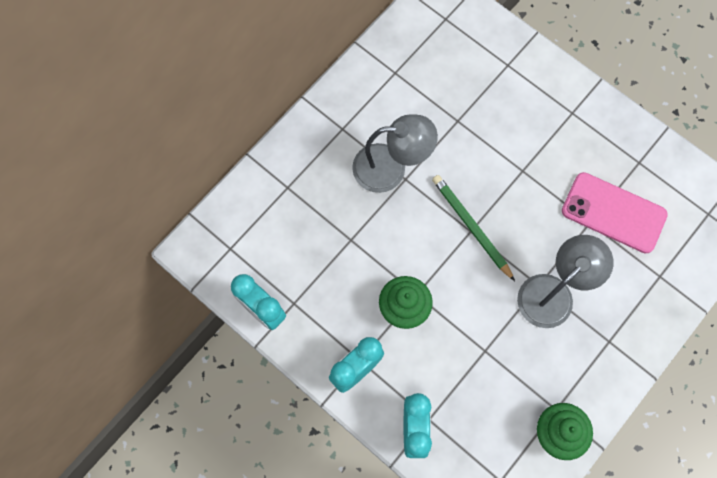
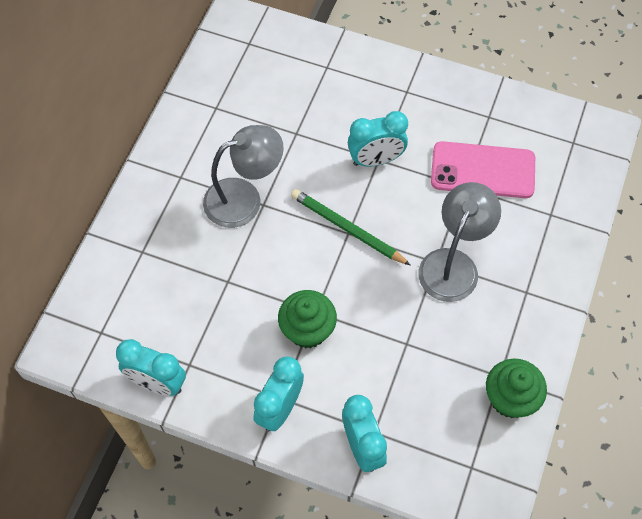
camera: 20 degrees left, 10 degrees down
none -> turquoise clock [348,111,408,167]

